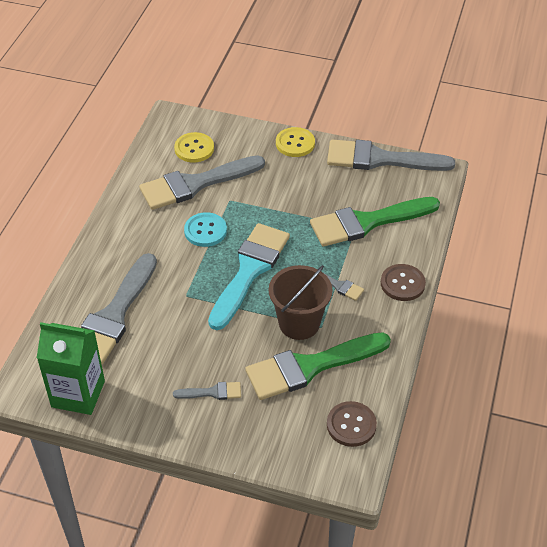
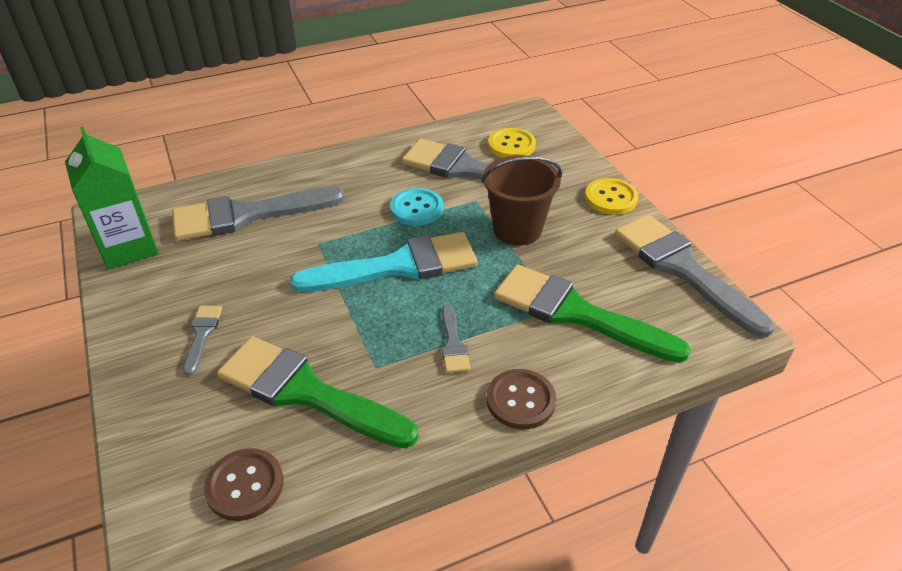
camera: 50 degrees right, 5 degrees down
grey brush [173,382,241,400] -> grey brush turned 135 degrees counterclockwise [183,306,222,376]
brown bucket [269,265,332,340] -> brown bucket moved to [482,155,562,245]

